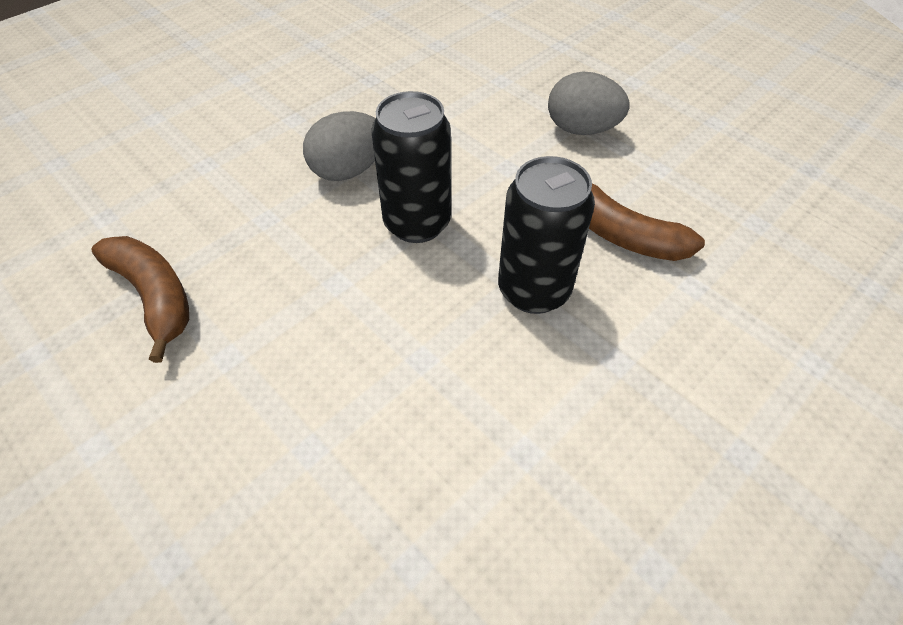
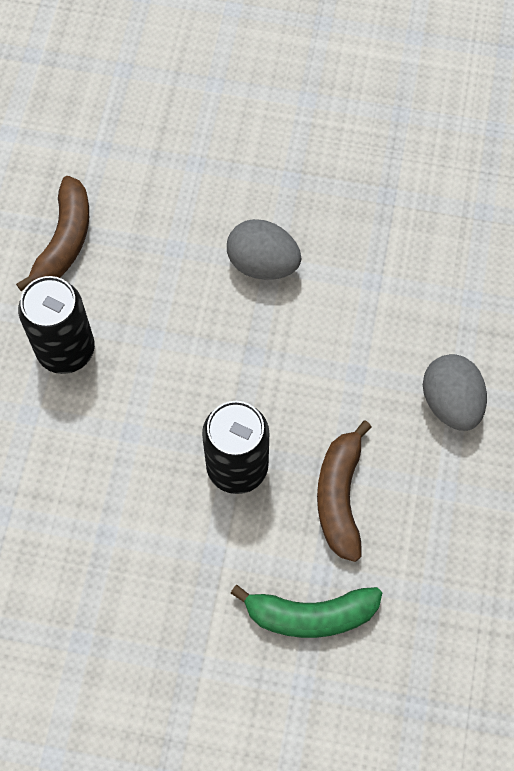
camera: 55 degrees right, 15 degrees up
black can [371,91,451,243] -> black can moved to [18,276,95,374]
none -> green banana [231,585,382,638]

